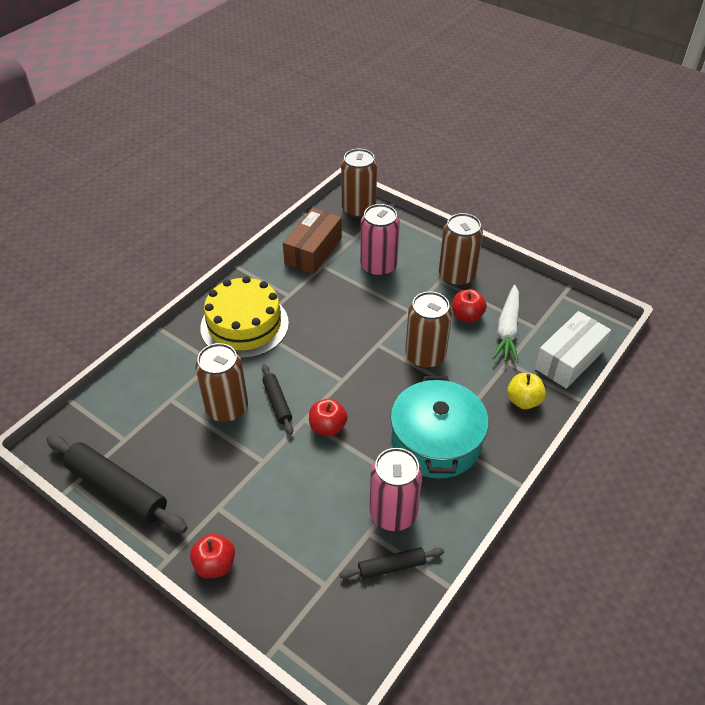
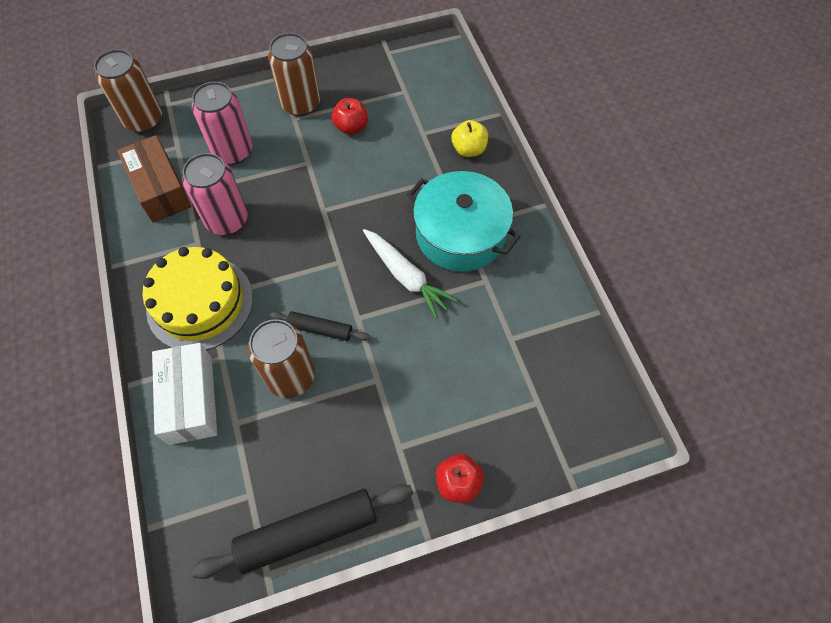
camera: 55 degrees left, 15 degrees up
red apple [309,399,348,436] -> none
black rolling pin [339,547,444,579] -> none
pink can [370,448,422,531] -> pink can moved to [182,153,248,235]
brown can [405,291,452,368] -> none
white carrot [492,285,519,363] -> white carrot moved to [363,229,457,319]
white box [535,311,611,389] -> white box moved to [152,343,217,445]

